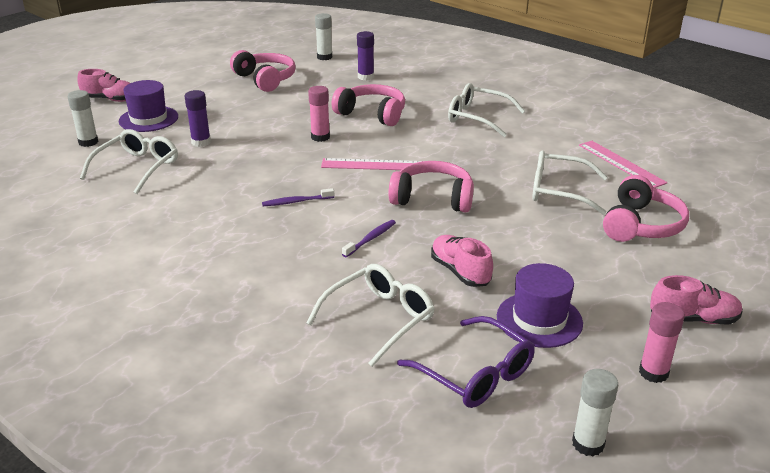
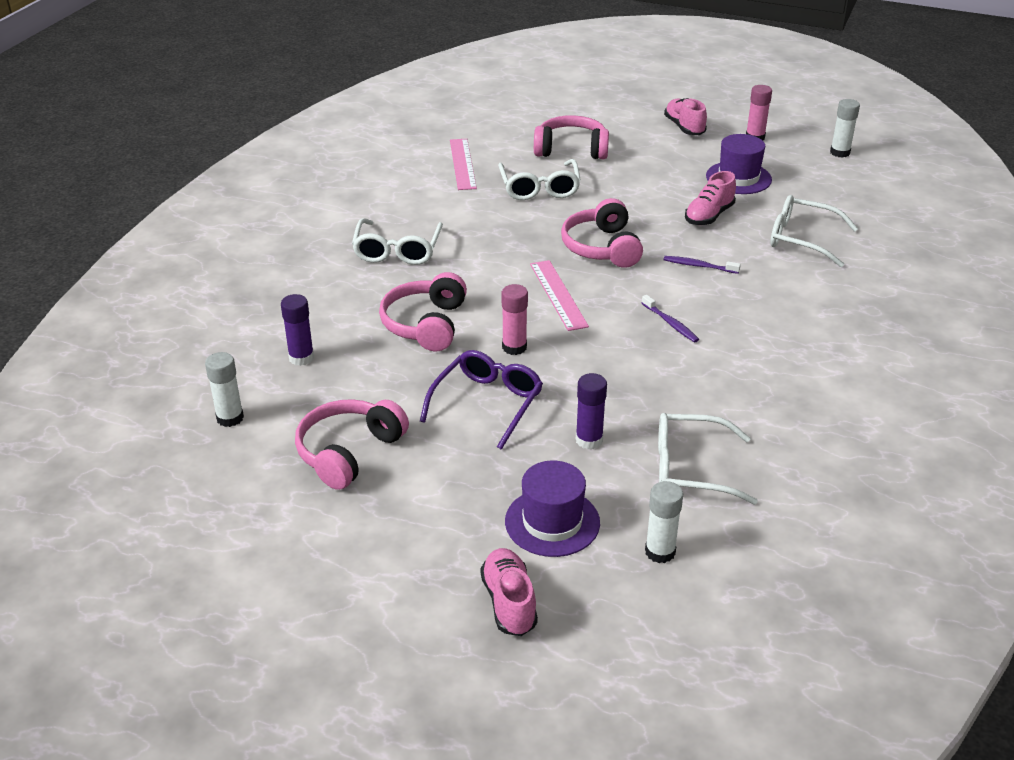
camera: 110 degrees left, 5 degrees up
purple glasses [397,316,535,408] -> purple glasses moved to [420,350,543,450]
pink ruler [579,141,668,188] -> pink ruler turned 45 degrees counterclockwise [450,139,477,190]

